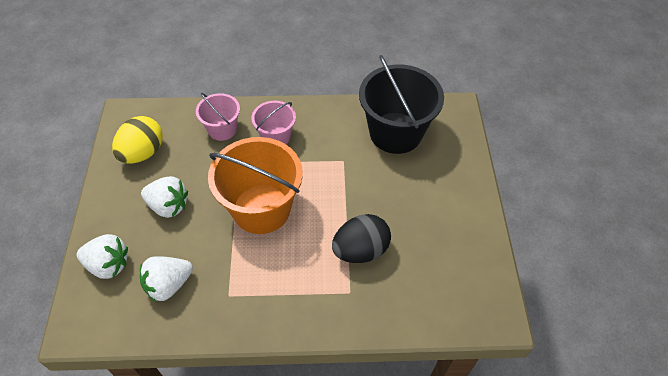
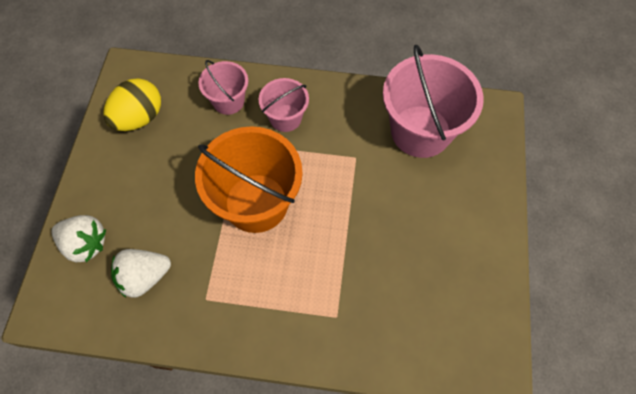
camera: 10 degrees right, 10 degrees up
white strawberry [141,176,188,218] -> none
black egg [332,214,391,263] -> none
black bucket [359,55,444,154] -> pink bucket [383,45,484,158]

